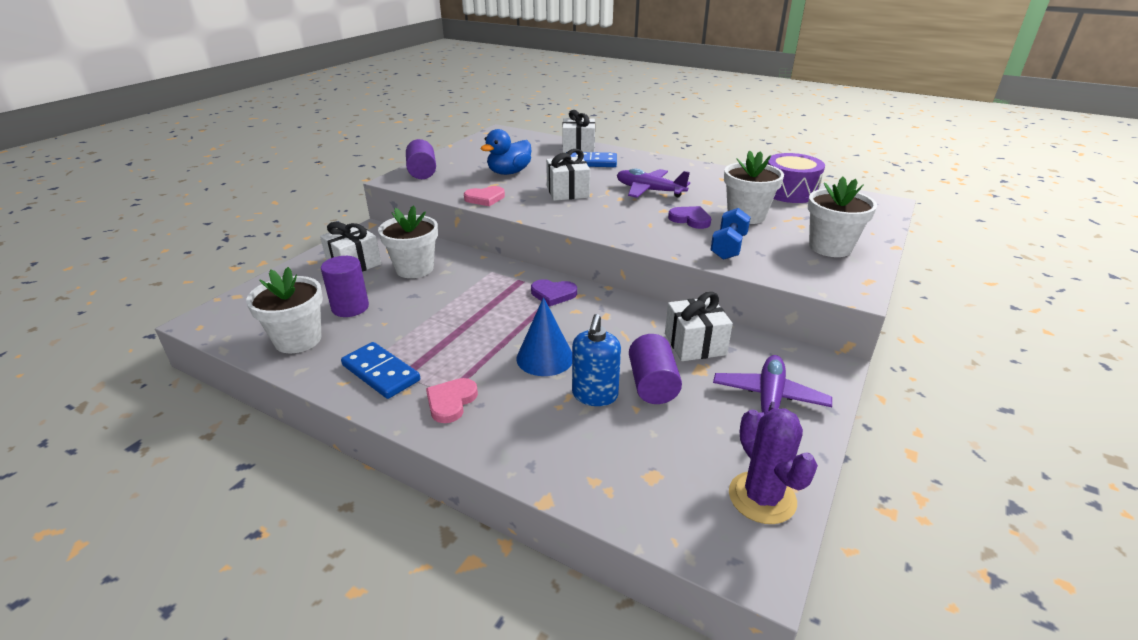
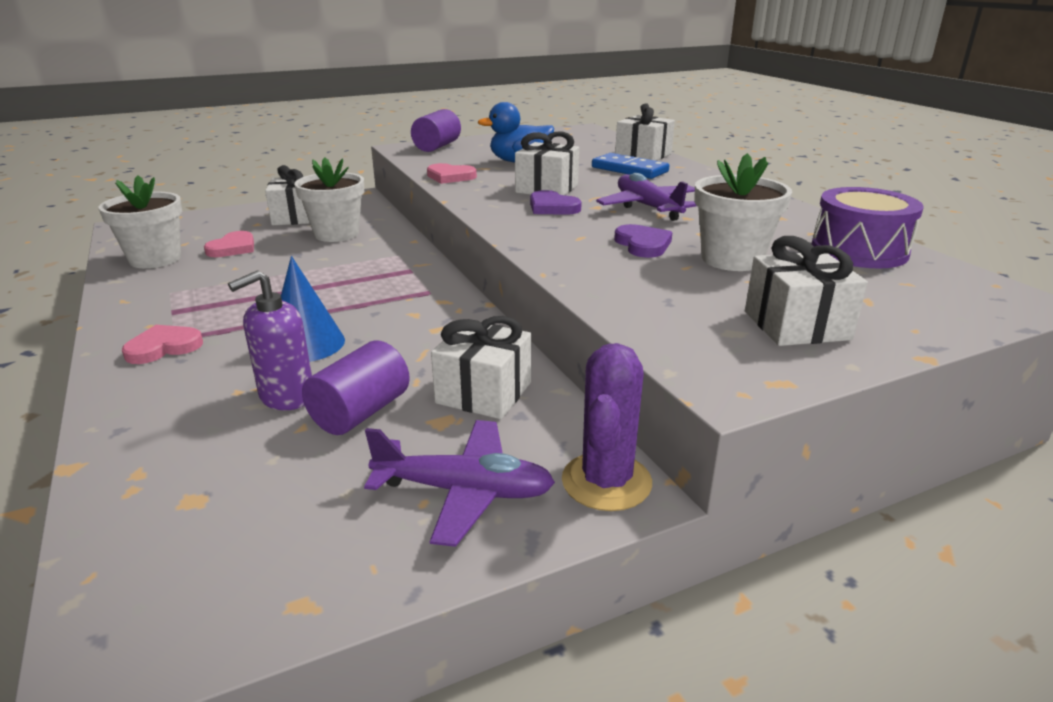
camera: 35 degrees right, 5 degrees down
purple cylinder [321,256,369,317] -> pink heart [204,231,254,257]
blue domino [341,342,420,399] -> none
purple heart [531,279,577,307] -> purple heart moved to [530,190,582,215]
blue soap dispenser [572,314,621,406] -> purple soap dispenser [228,270,312,410]
blue dumbbell [711,208,751,260] -> none
purple plane [713,355,832,417] -> purple plane turned 45 degrees clockwise [364,420,555,547]
purple cactus [729,408,818,524] -> purple cactus moved to [562,343,652,511]
white flower pot [808,177,877,257] -> white gift [745,236,868,346]

